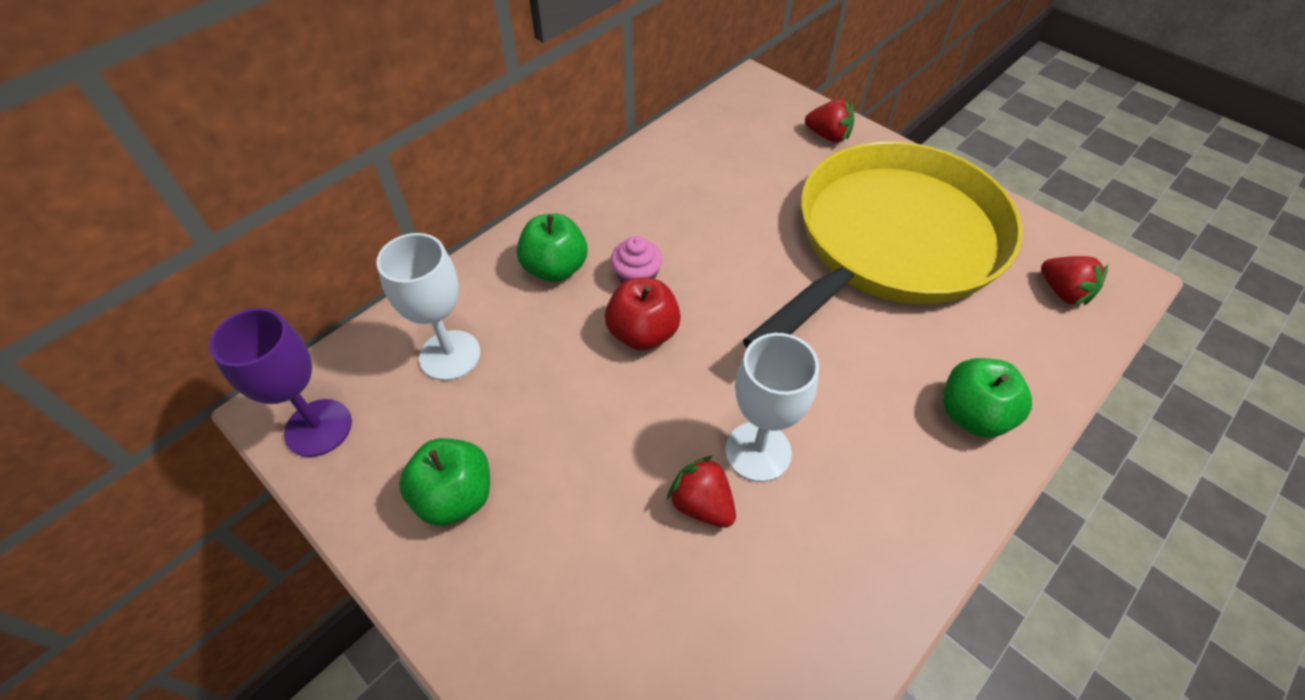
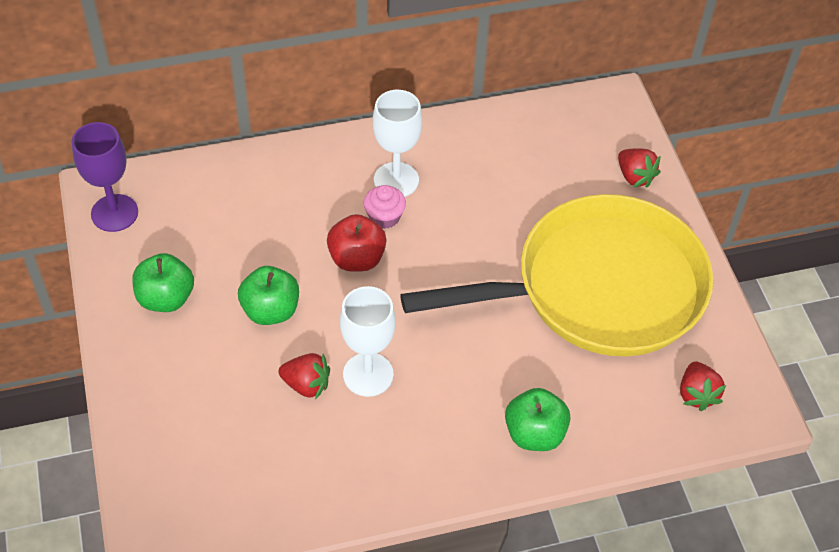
camera: 30 degrees right, 0 degrees up
white goblet [376,233,480,381] -> white goblet moved to [373,90,422,197]
green apple [517,214,587,282] -> green apple moved to [238,266,299,325]
red strawberry [667,456,736,528] -> red strawberry turned 120 degrees clockwise [278,353,330,400]

